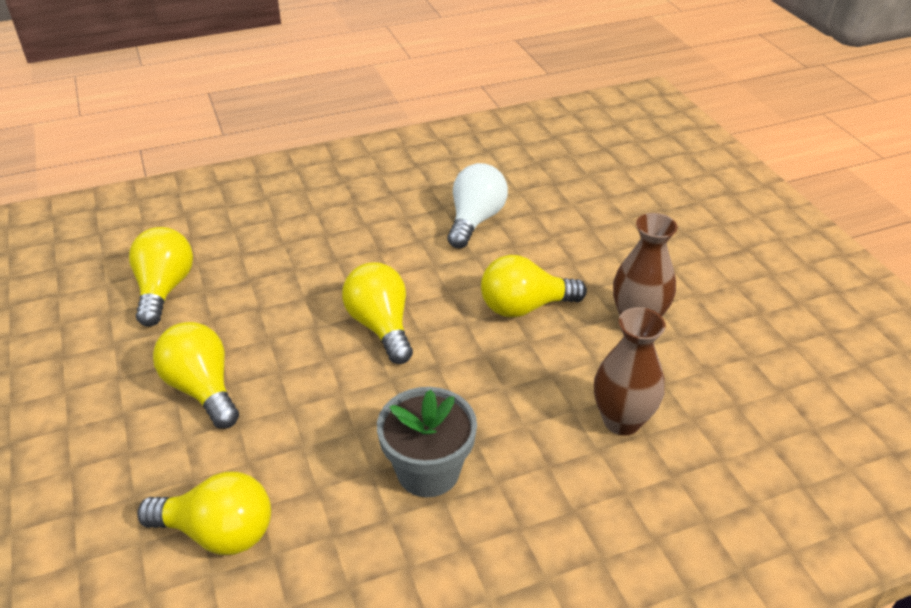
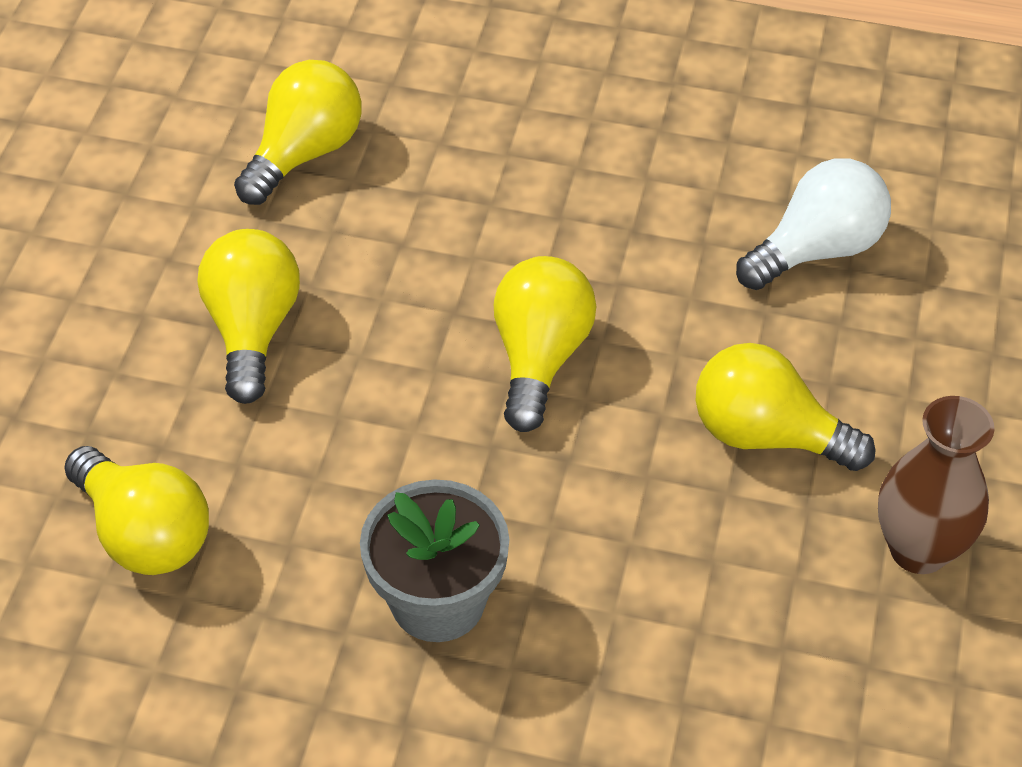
camera: 35 degrees right, 10 degrees up
brown vase [594,307,666,436] -> none

